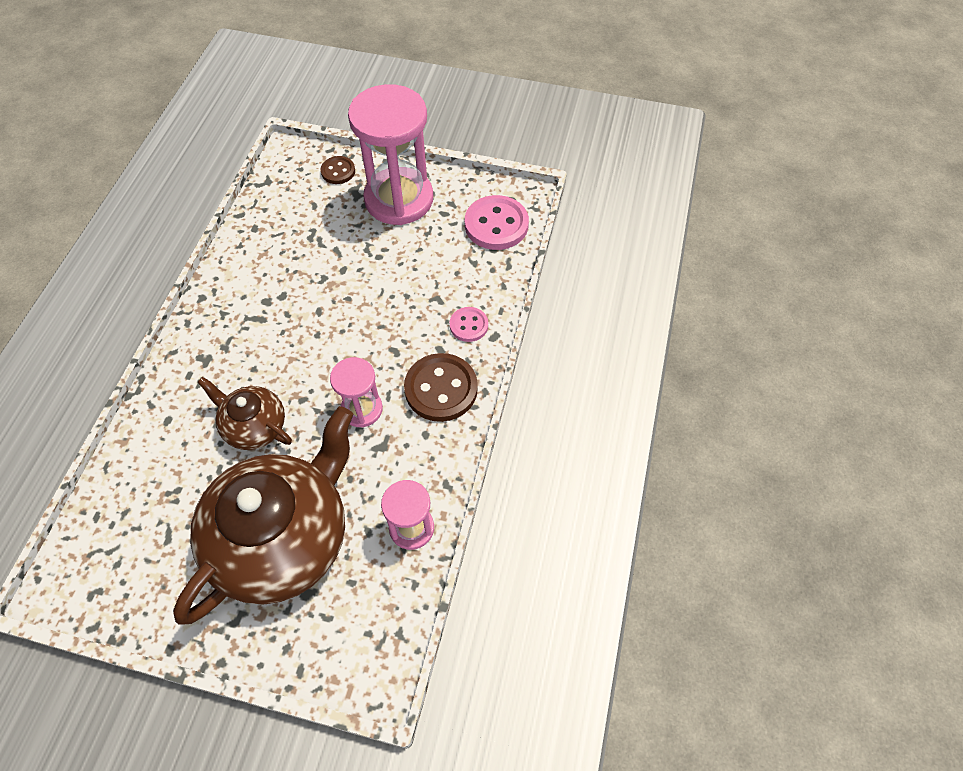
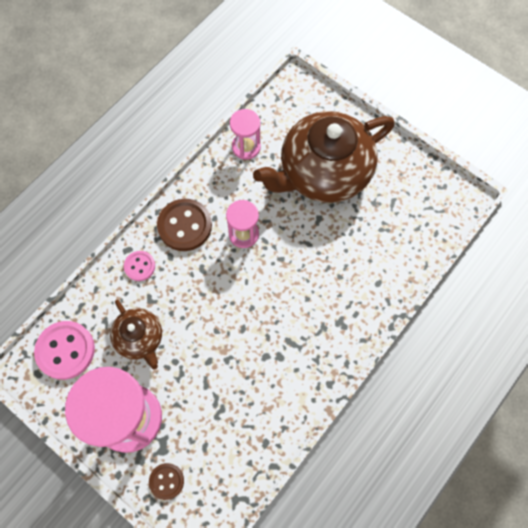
camera: 155 degrees left, 10 degrees up
brown teapot [197,377,292,450] -> brown teapot moved to [110,300,162,370]

